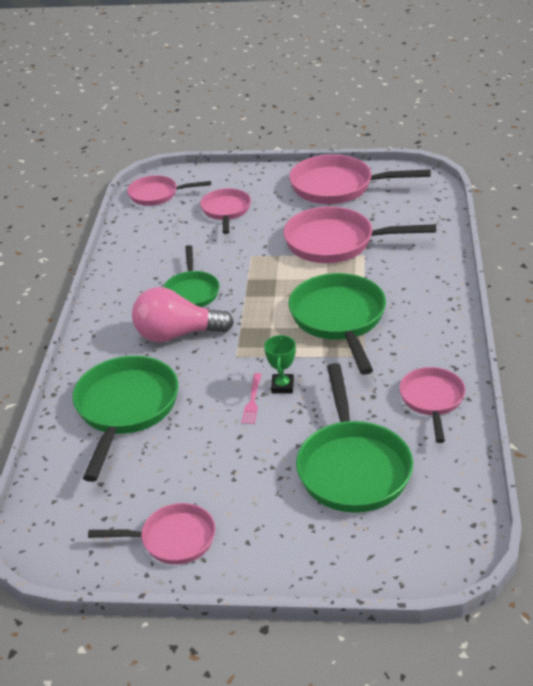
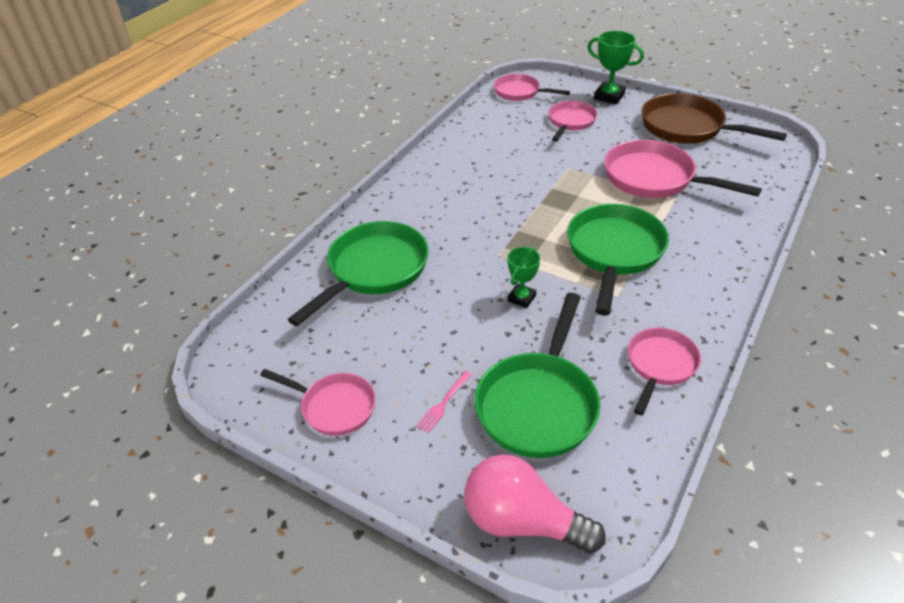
camera: 25 degrees right, 5 degrees up
pink light bulb [132,287,234,342] -> pink light bulb moved to [465,454,606,554]
green pan [164,245,219,307] -> none
pink fork [242,373,262,424] -> pink fork moved to [416,371,472,433]
pink pan [289,154,431,204] -> brown pan [642,93,787,144]
none -> green trophy [587,31,644,104]

